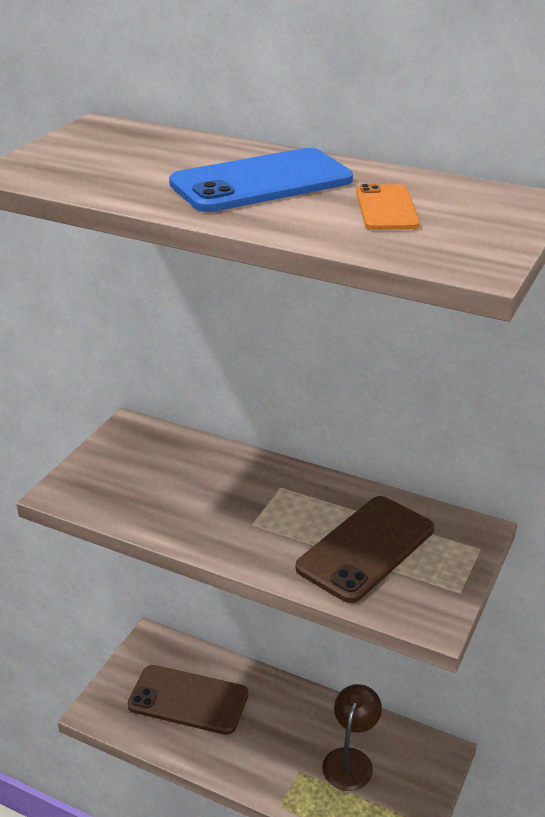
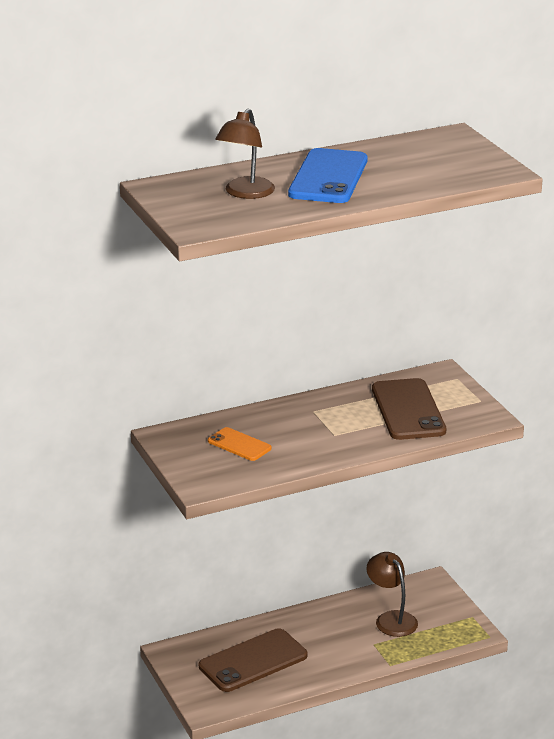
camera: 50 degrees left, 5 degrees down
orange phone [356,184,420,230] -> orange phone moved to [208,427,271,461]
none -> brown lamp [215,108,275,199]

